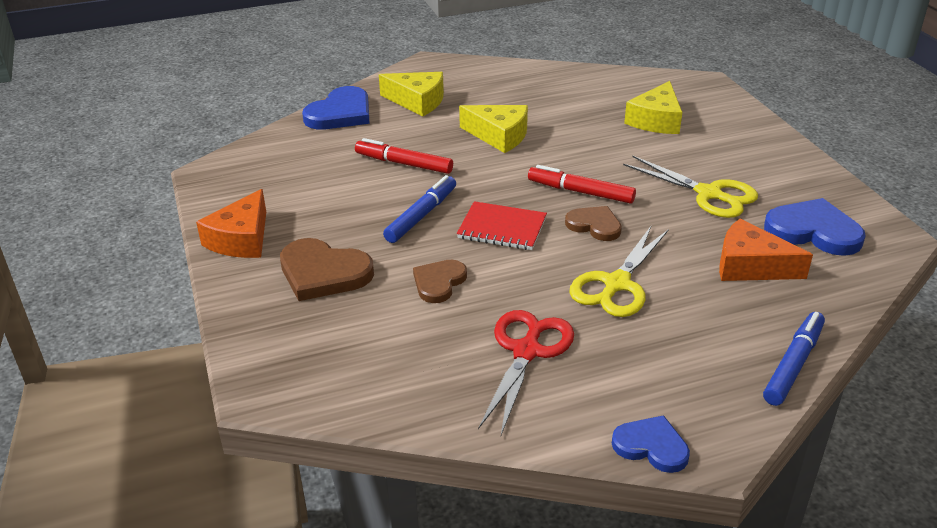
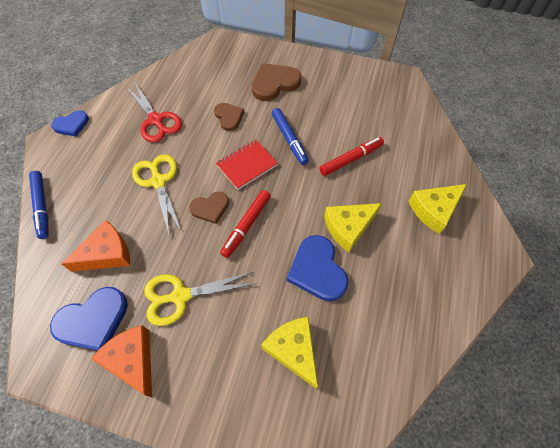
camera: 125 degrees right, 25 degrees up
orange cheese [196,189,266,258] -> orange cheese moved to [91,325,152,397]
blue heart [302,86,370,130] -> blue heart moved to [287,235,349,301]
red marker [528,165,636,204] -> red marker turned 150 degrees clockwise [220,190,271,258]

